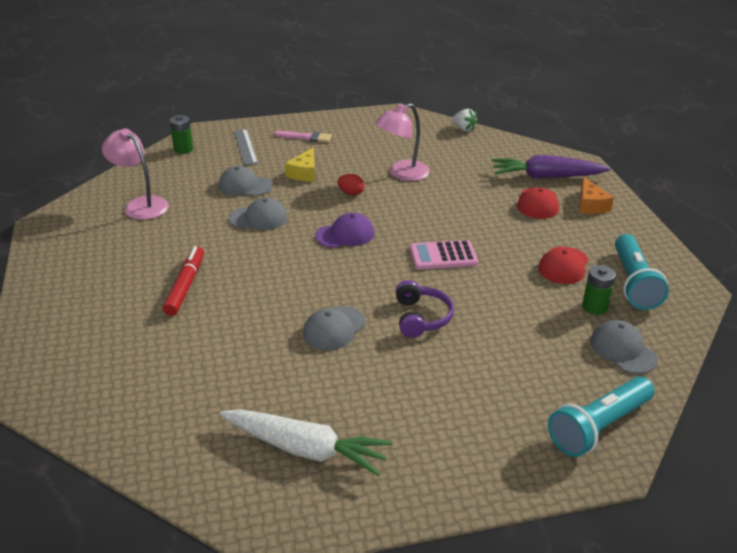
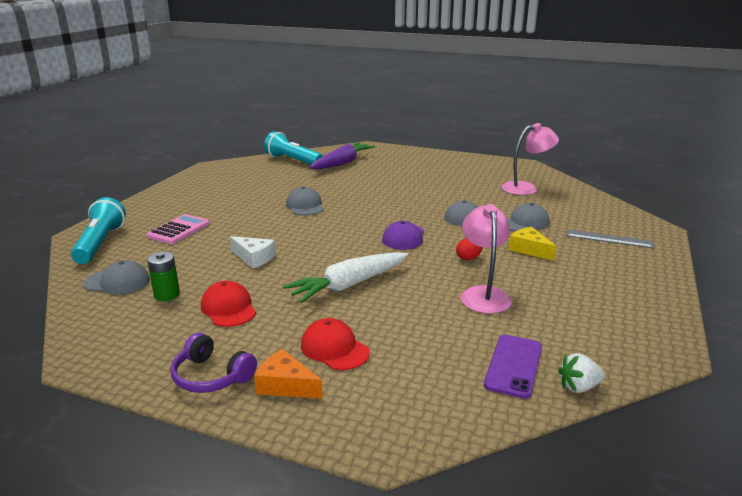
camera: 125 degrees right, 10 degrees down
red marker [163,246,204,316] -> none
green battery [170,115,193,154] -> none
white carrot [220,409,393,476] -> white carrot moved to [283,252,408,303]
pink brush [274,131,332,143] -> none
purple headphones [396,280,454,338] -> purple headphones moved to [170,332,257,393]
pink calculator [410,240,478,270] -> pink calculator moved to [147,214,209,244]
purple carrot [492,155,611,178] -> purple carrot moved to [310,143,375,169]
turquoise flashlight [615,234,669,310] -> turquoise flashlight moved to [264,131,323,165]
none -> white cheese [230,236,276,268]
none -> purple phone [484,334,542,399]

